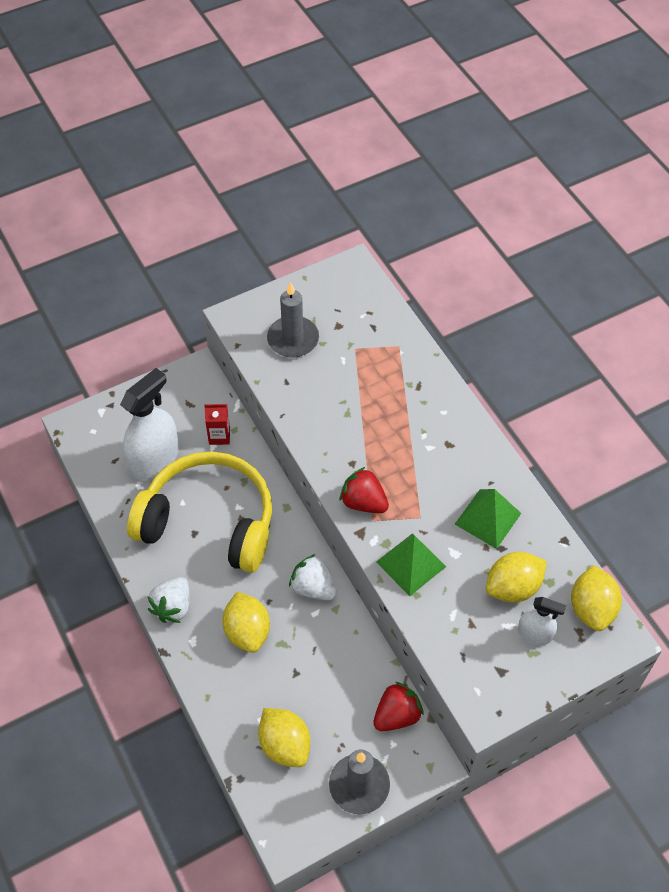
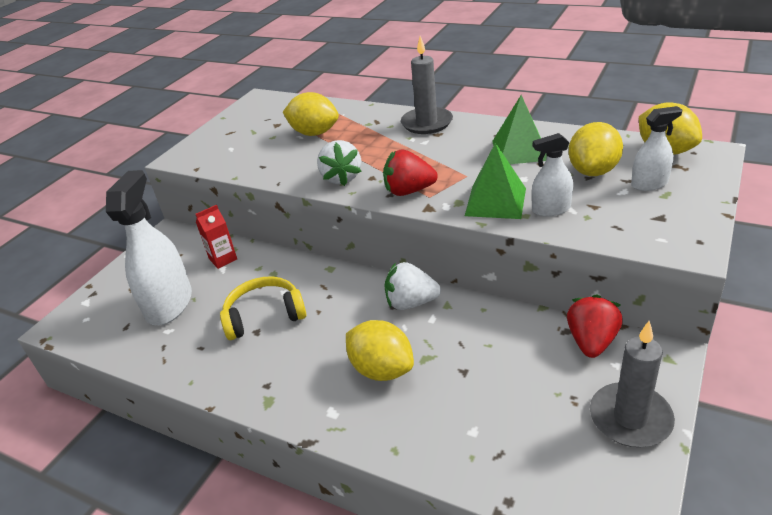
camera: 30 degrees left, 20 degrees down
yellow headphones [127,452,272,573] -> yellow headphones [220,276,306,340], size x0.52
white strawberry [148,577,190,623] -> white strawberry moved to [317,140,362,186]
yellow lemon [258,708,311,767] -> yellow lemon moved to [283,92,339,136]
grey candle [267,282,319,358] -> grey candle moved to [401,36,453,134]
none -> white spray bottle [531,133,573,217]

